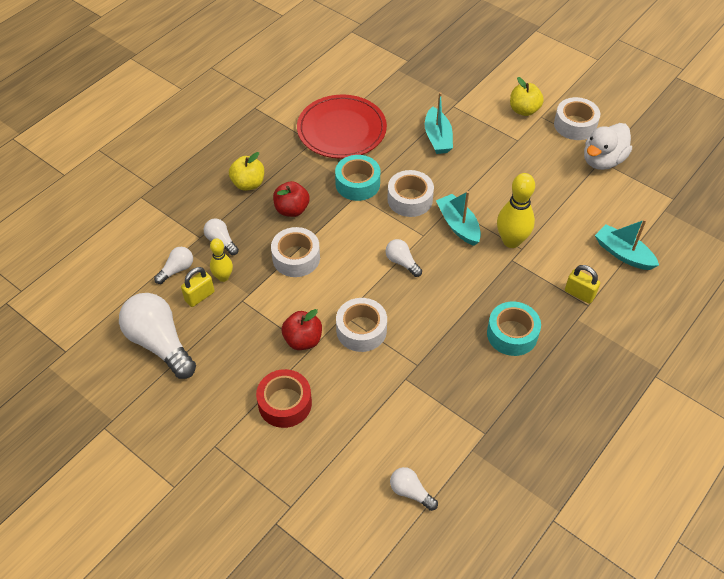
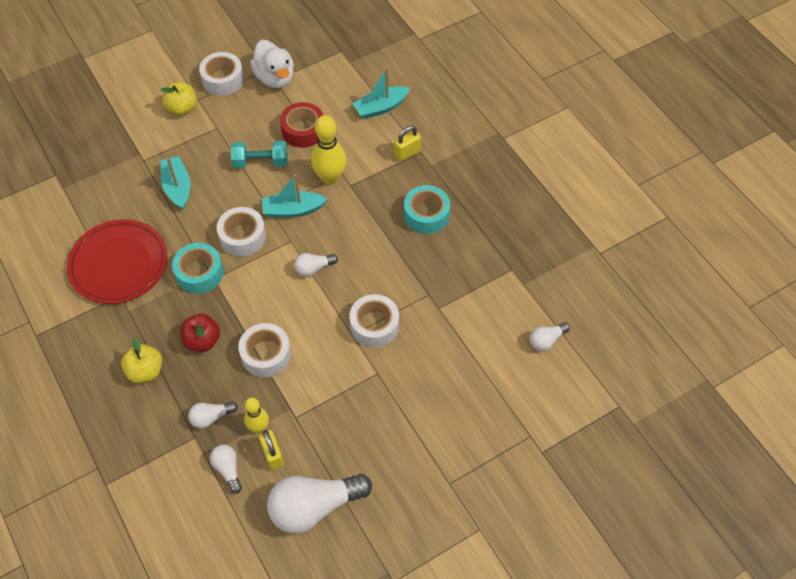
camera: 70 degrees left, 5 degrees up
red tape [256,369,312,428] -> red tape moved to [280,102,323,148]
red apple [282,309,322,350] -> none
turquoise boat [425,92,453,154] -> turquoise boat turned 120 degrees counterclockwise [161,156,190,210]
none -> turquoise dumbbell [231,141,288,168]

